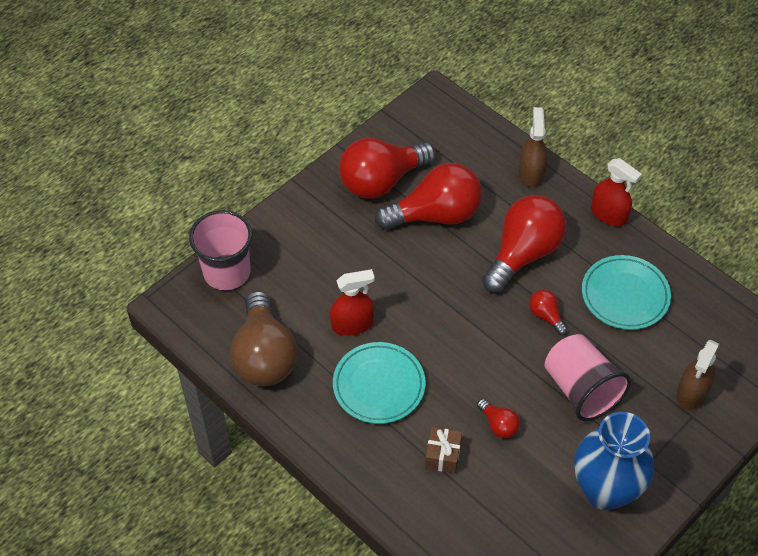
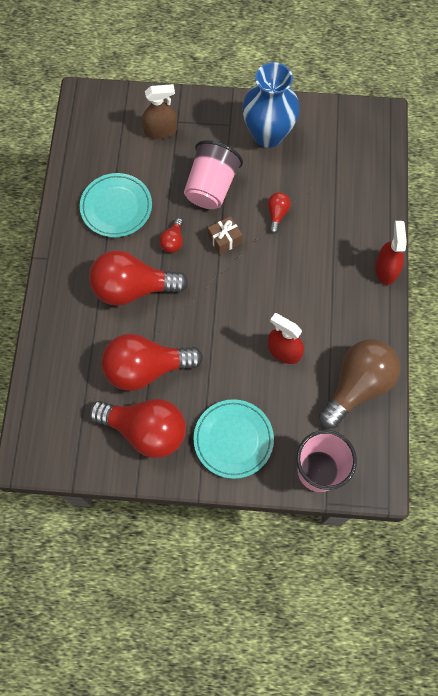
camera: 130 degrees left, 15 degrees up
turquoise plate [333,342,426,424] -> turquoise plate moved to [193,399,274,479]
red light bulb [375,163,482,230] -> red light bulb turned 45 degrees counterclockwise [101,334,203,391]
brown gift [425,427,462,473] -> brown gift moved to [208,216,242,255]
brown spray bottle [519,107,547,187] -> none
red spray bottle [591,158,642,227] -> red spray bottle moved to [375,221,407,285]

